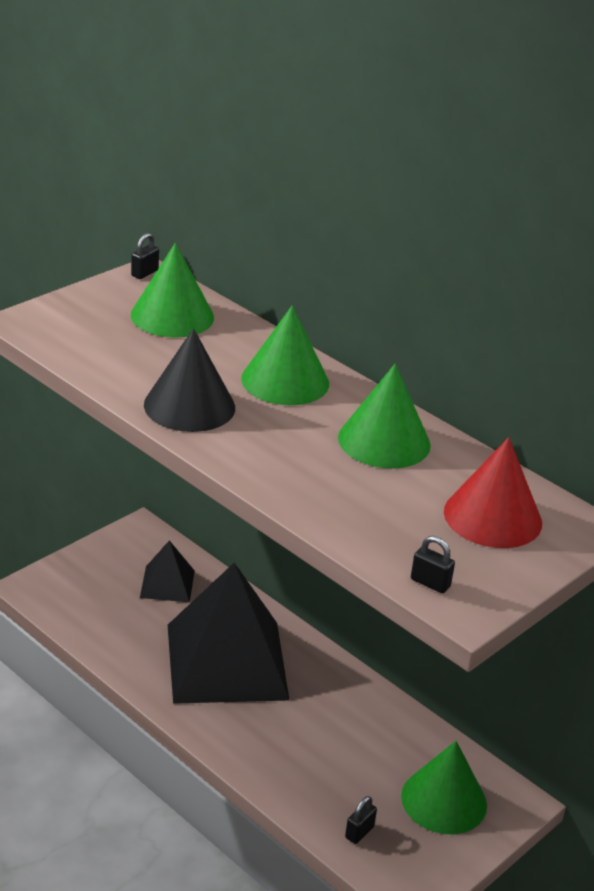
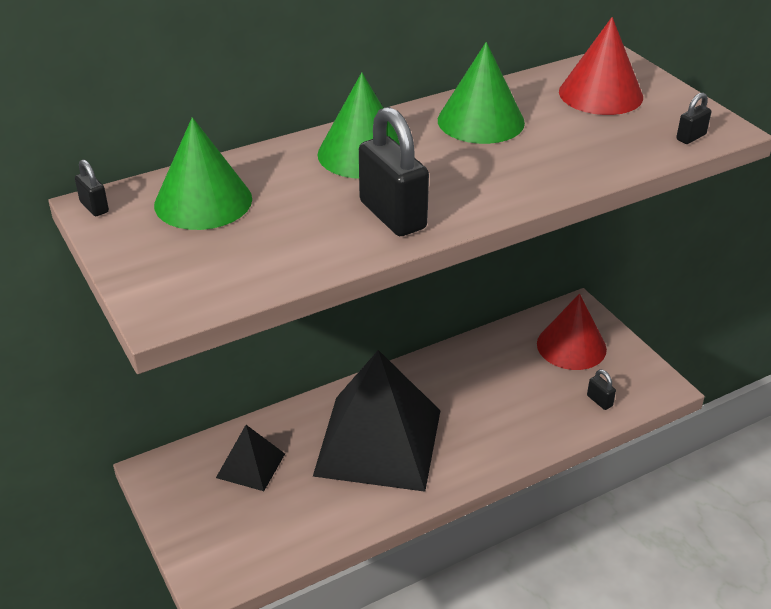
camera: 70 degrees left, 5 degrees up
black cone [144,328,235,432] -> black padlock [359,107,429,236]
green cone [401,741,487,834] -> red cone [537,293,607,370]

